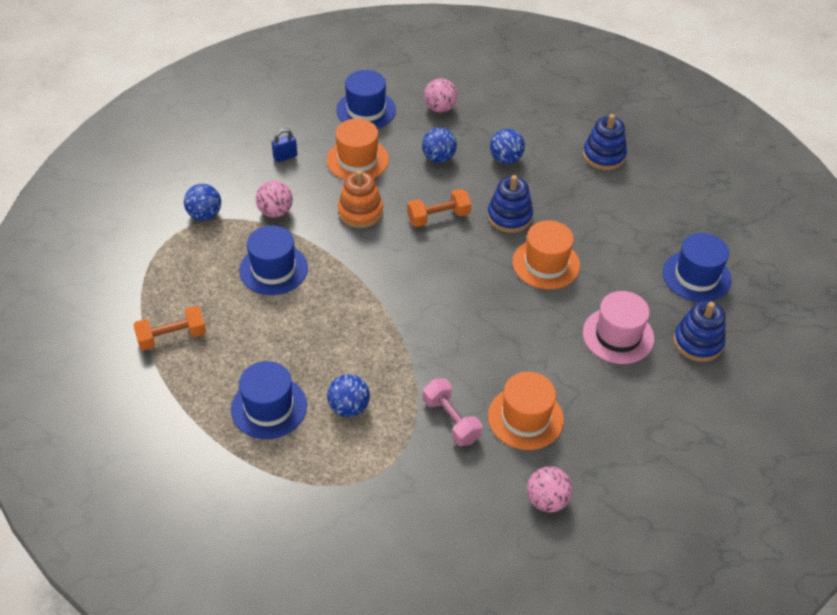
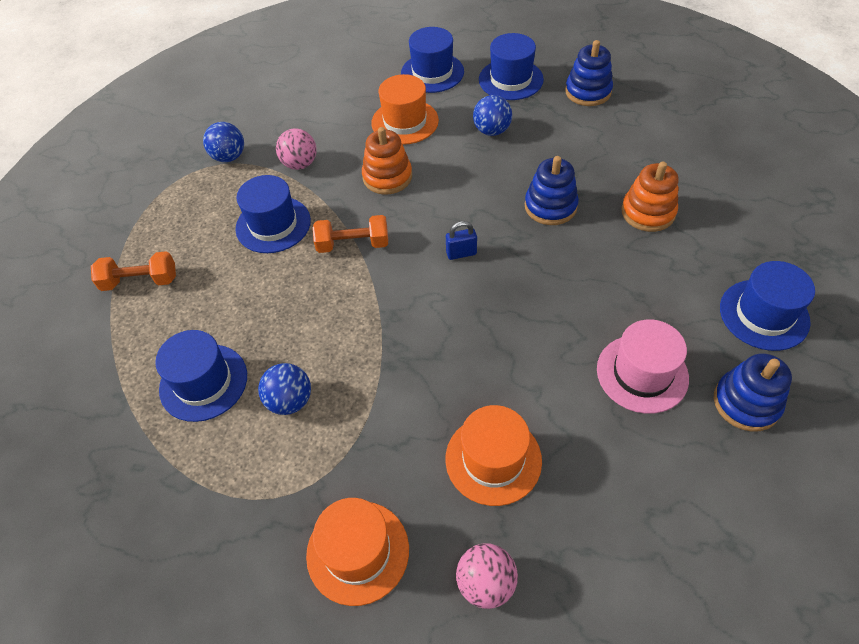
camera: 20 degrees right, 5 degrees up
blue padlock [272,128,297,162] -> blue padlock moved to [446,221,477,260]
orange dumbbell [407,189,471,227] -> orange dumbbell moved to [312,215,388,253]
pink dumbbell [423,378,482,446] -> none
pink ball [424,78,457,112] -> blue hat [479,33,544,100]
blue ball [490,129,525,164] -> none
orange hat [512,220,580,289] -> orange hat moved to [306,498,409,606]
blue stacking toy [583,114,627,170] -> blue stacking toy moved to [565,40,613,106]
none -> orange stacking toy [621,162,679,232]

